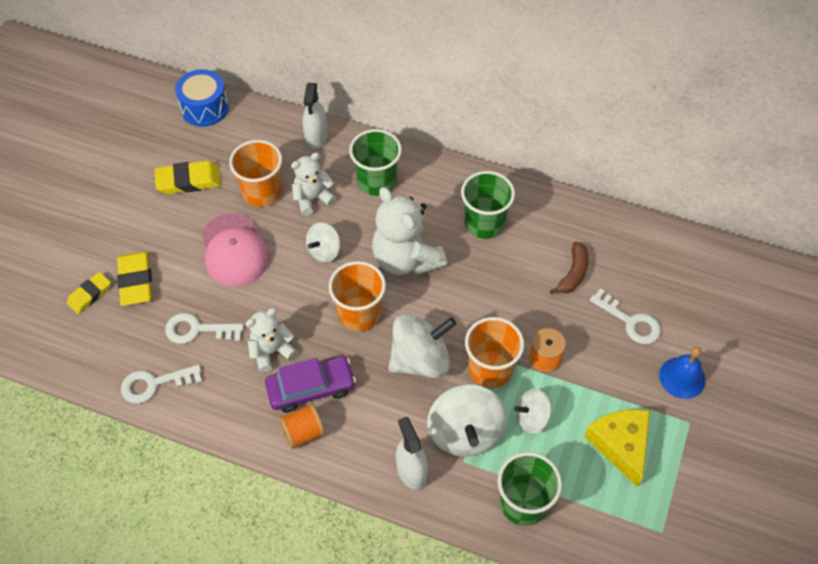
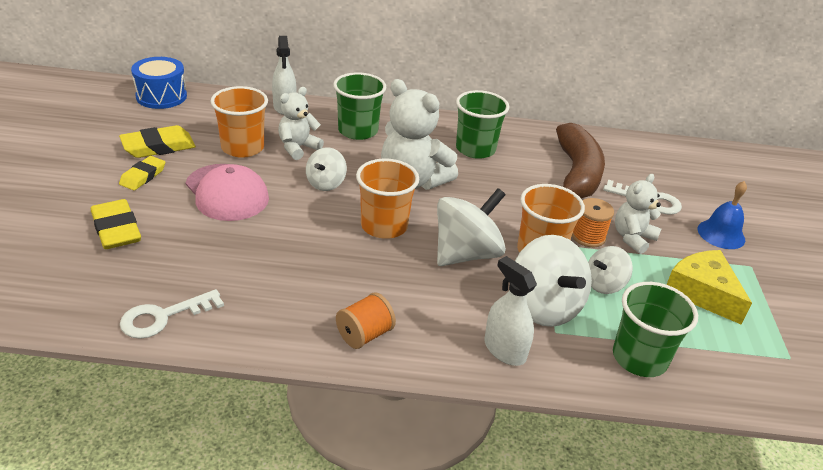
camera: 20 degrees left, 20 degrees down
yellow eraser [67,272,111,314] -> yellow eraser moved to [119,156,165,190]
white key [165,313,244,344] -> none
white teddy bear [245,308,297,373] -> white teddy bear moved to [615,174,661,254]
purple car [265,356,356,413] -> none
brown banana [550,241,589,295] -> brown banana [556,123,605,198], size x1.97

